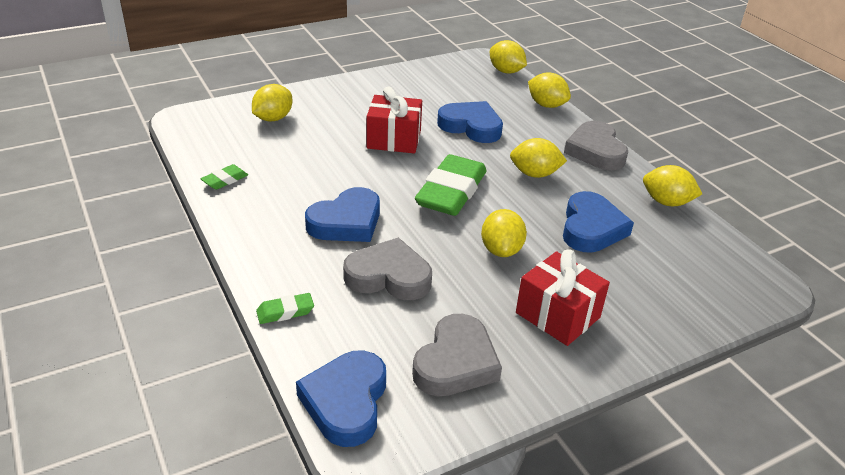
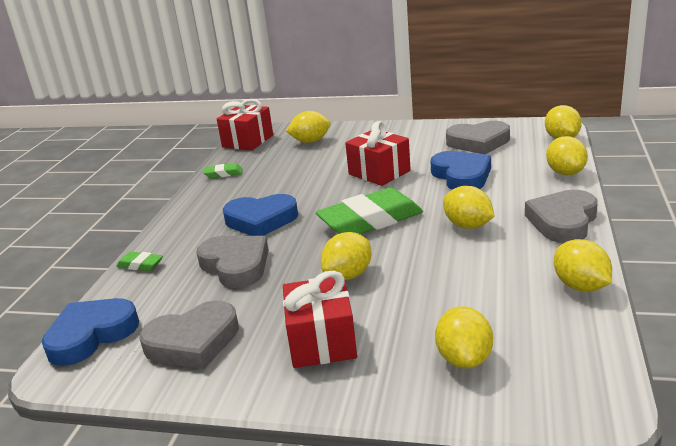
camera: 45 degrees right, 10 degrees down
blue heart [563,191,634,253] -> none
none -> red gift [217,99,273,151]
none -> yellow lemon [435,306,493,369]
none -> grey heart [446,121,510,154]

